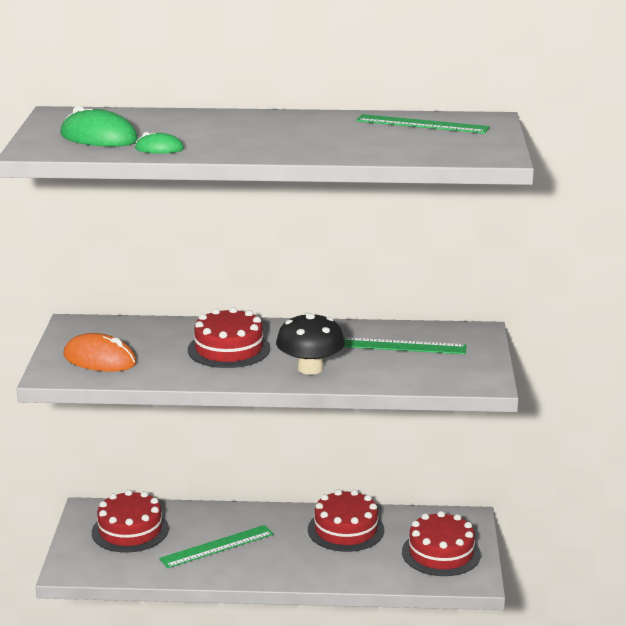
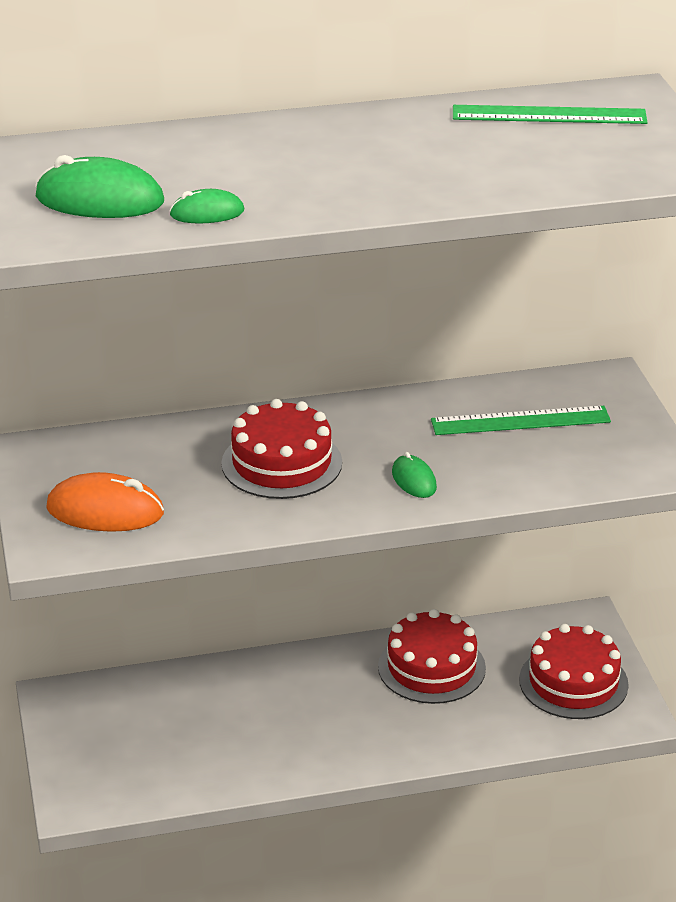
camera: 15 degrees left, 10 degrees up
red cake [92,490,169,553] -> none
green ruler [159,525,274,568] -> none
black mushroom [276,312,345,375] -> green mouse [392,452,437,498]

